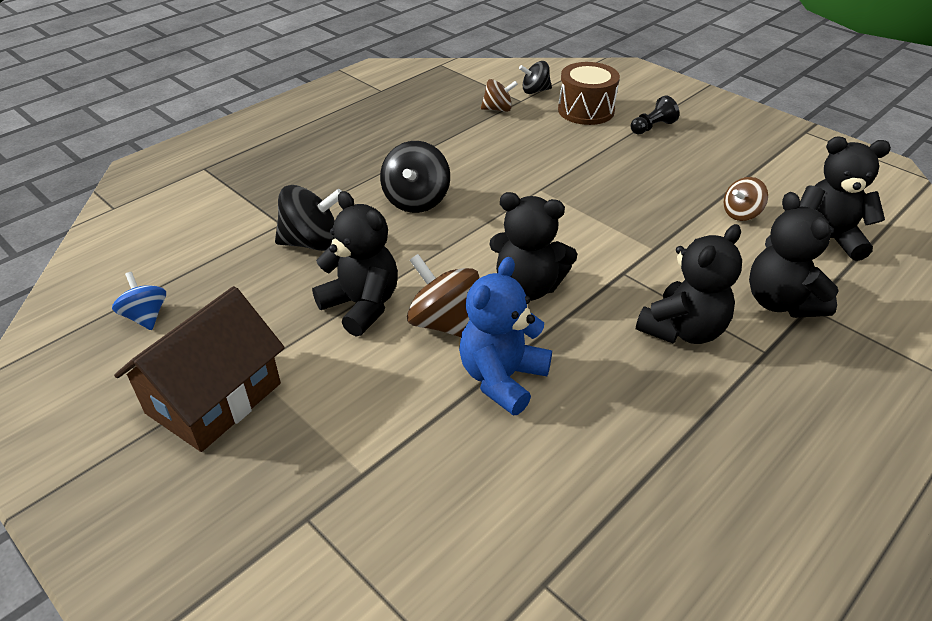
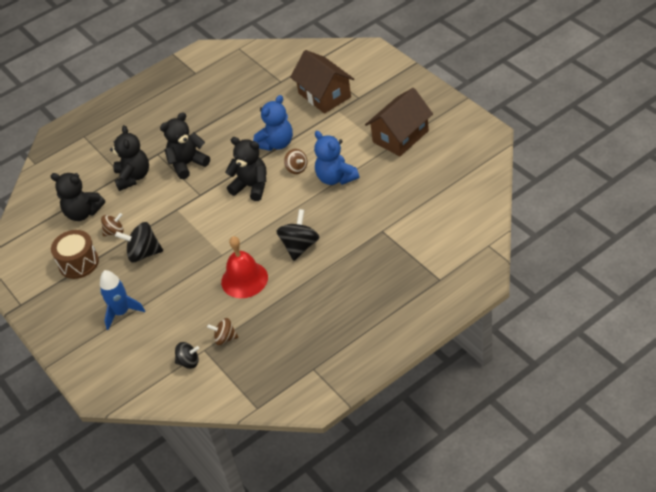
camera: 165 degrees left, 5 degrees up
blue spinning top [112,272,166,330] -> none
black spinning top [275,185,341,251] -> black spinning top moved to [115,222,163,262]
black teddy bear [312,191,398,337] -> blue teddy bear [314,131,359,185]
brown spinning top [407,254,479,337] -> brown spinning top [284,149,307,174], size x0.62
brown drum [558,62,620,125] -> brown drum moved to [51,230,99,279]
black pawn [630,95,680,134] -> blue rocket [100,270,145,330]
none -> red bell [221,236,268,298]
none -> brown house [290,50,354,114]

